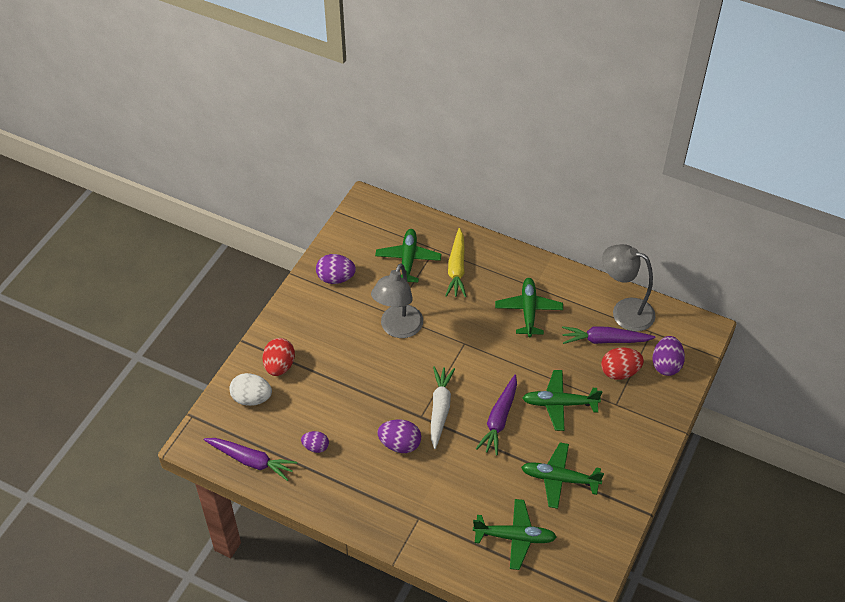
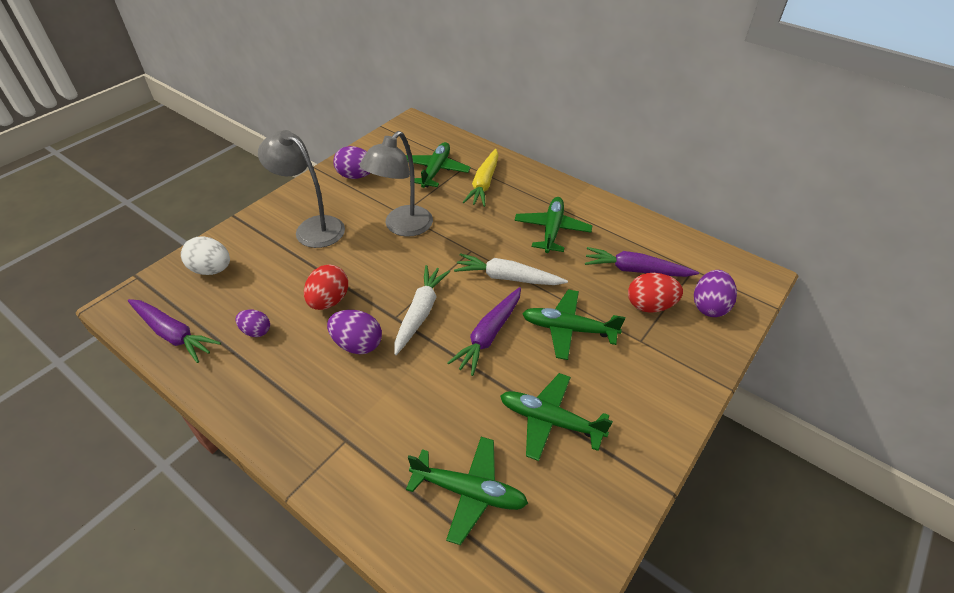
camera: 10 degrees right, 5 degrees down
red egg [262,338,295,376] -> red egg moved to [304,264,348,310]
grey lamp [602,244,656,331] -> grey lamp moved to [258,130,345,248]
none -> white carrot [454,253,568,285]

